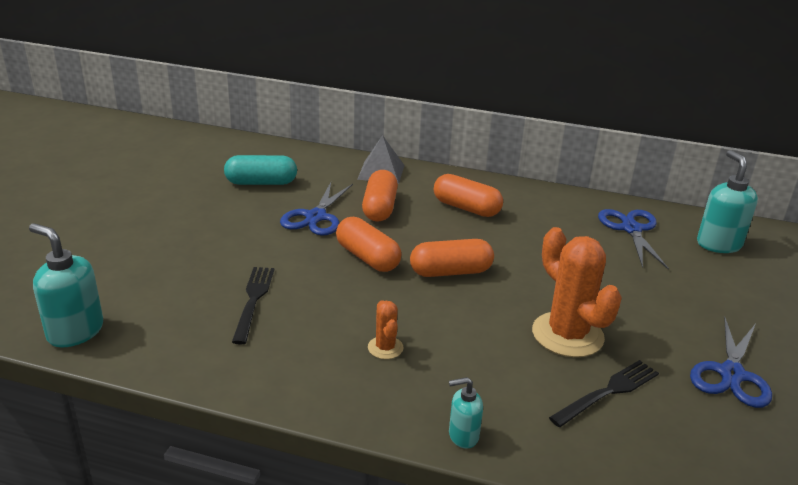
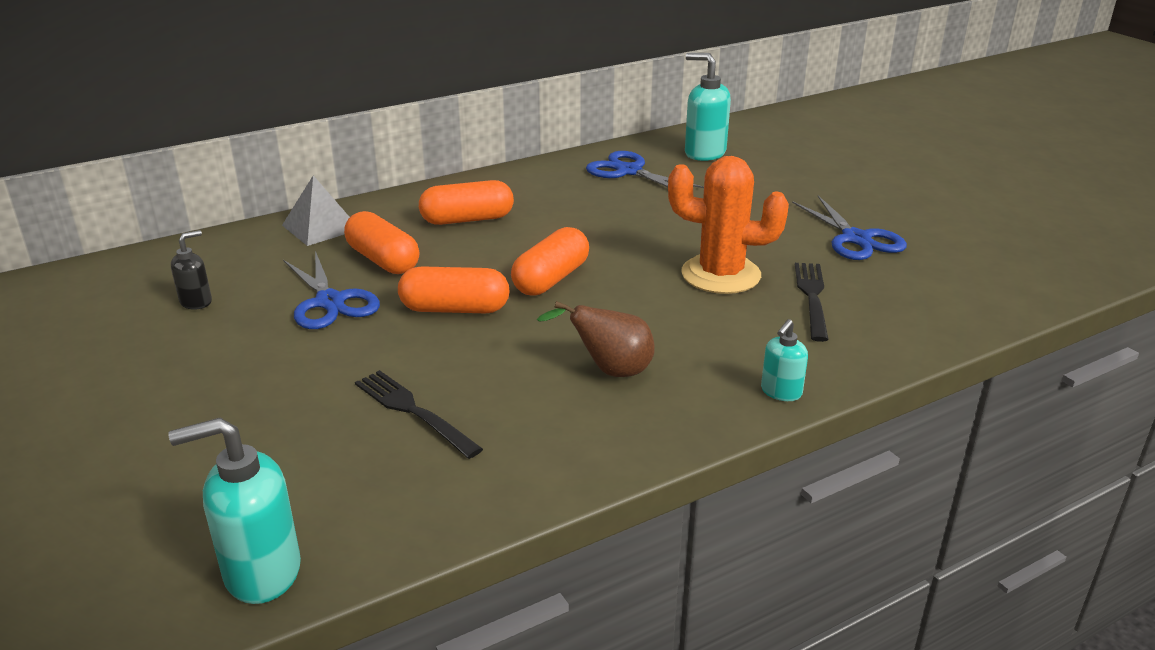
camera: 45 degrees left, 0 degrees up
turquoise capsule [224,155,297,185] -> black soap dispenser [171,230,212,310]
orange cactus [368,300,404,359] -> brown pear [537,301,655,377]

